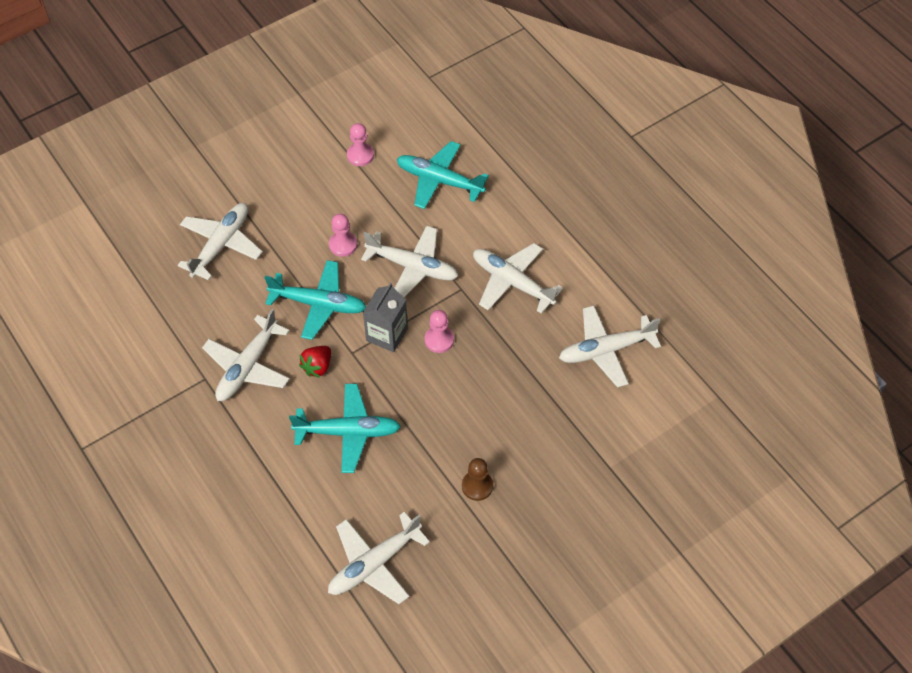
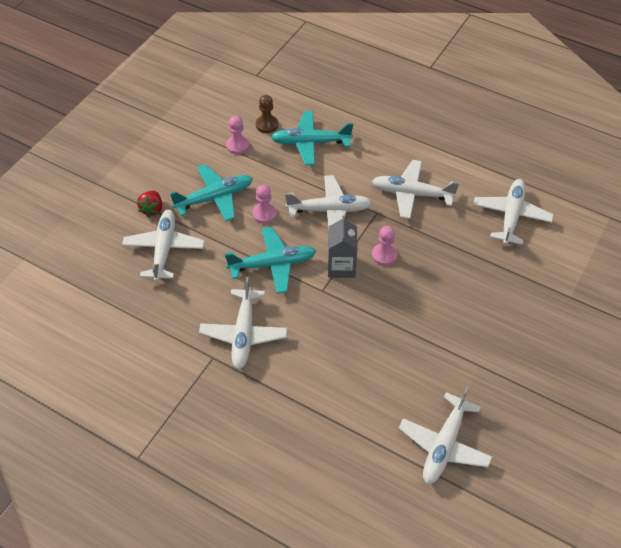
camera: 25 degrees left, 5 degrees down
turquoise plane [289,384,401,473] -> turquoise plane moved to [170,164,253,221]
red strawberry [299,346,331,378] -> red strawberry moved to [137,191,162,217]
brown pawn [462,458,493,501] -> brown pawn moved to [256,95,278,133]
white plane [559,305,661,388] -> white plane turned 150 degrees clockwise [473,179,554,245]

